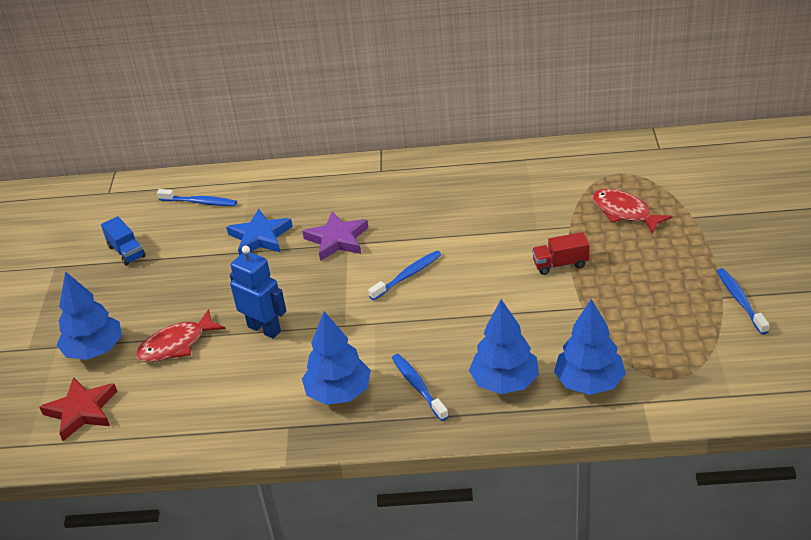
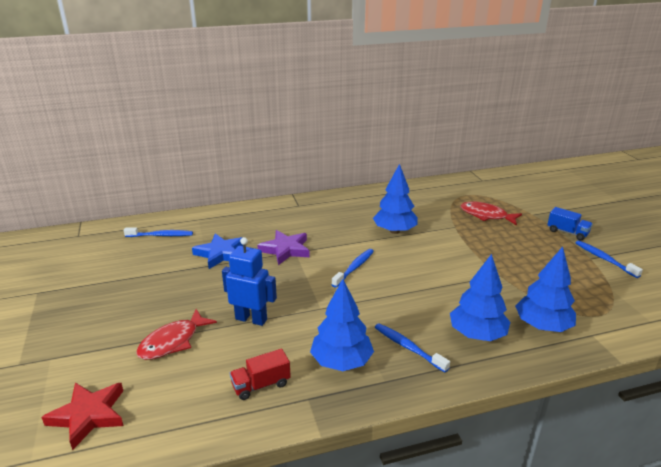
camera: 20 degrees left, 10 degrees down
blue tree [57,271,122,360] -> blue tree moved to [373,164,418,234]
blue truck [101,216,145,266] -> blue truck moved to [547,207,593,240]
red truck [532,232,590,275] -> red truck moved to [230,349,291,400]

